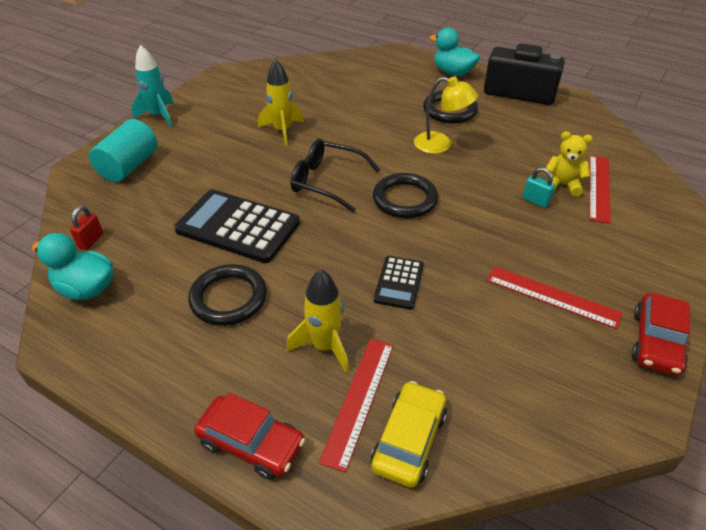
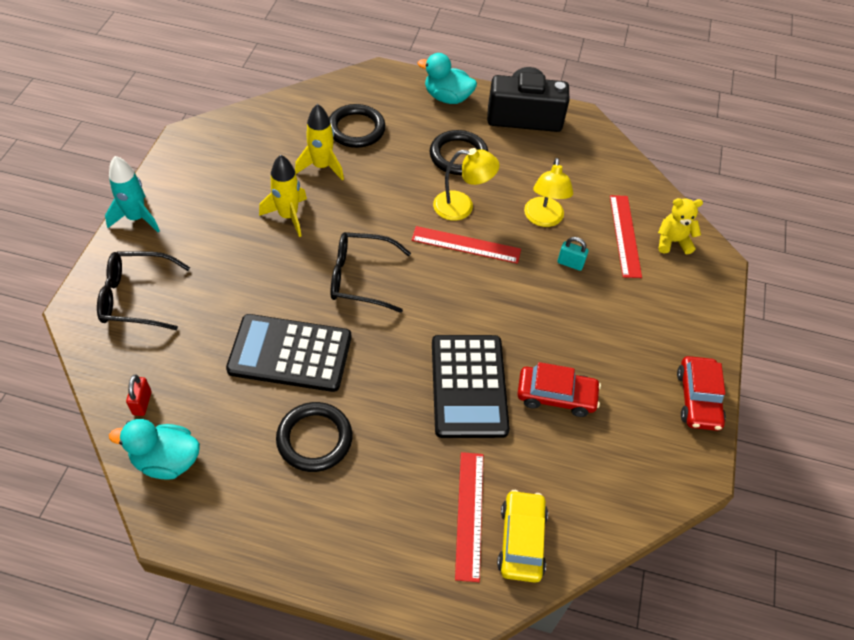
camera: 20 degrees left, 10 degrees up
turquoise cylinder [89,119,157,182] -> black glasses [97,251,190,330]
red car [194,393,305,480] -> red car moved to [517,362,601,417]
yellow rocket [287,269,349,373] -> yellow rocket moved to [295,104,344,181]
black ring [373,173,438,218] -> black ring moved to [329,104,386,148]
black calculator [374,256,424,310] -> black calculator [432,335,510,438], size x1.87
red ruler [487,266,622,329] -> red ruler moved to [411,226,521,264]
yellow teddy bear [546,132,593,197] -> yellow teddy bear moved to [658,198,703,254]
none -> yellow lamp [524,158,573,227]

